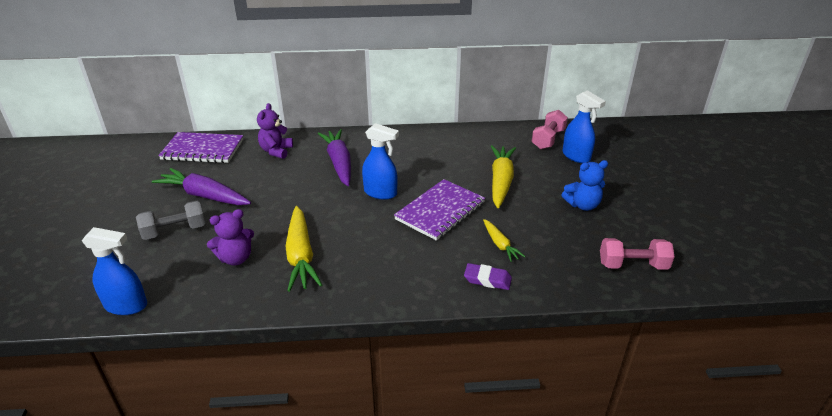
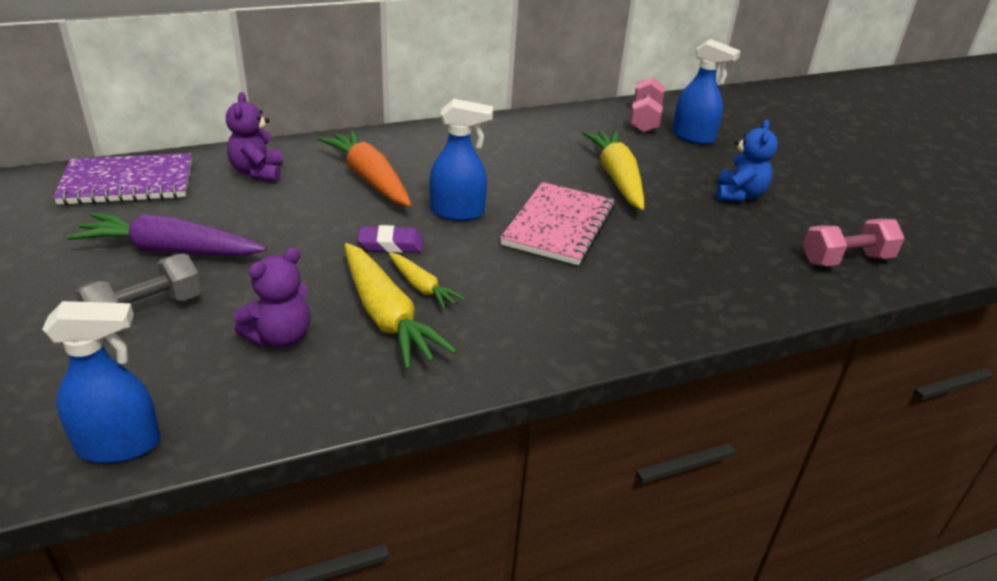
camera: 20 degrees left, 0 degrees up
purple carrot [317,129,351,186] -> orange carrot [318,130,412,207]
purple notebook [394,179,485,241] -> pink notebook [500,182,615,265]
purple eraser [464,263,512,290] -> purple eraser moved to [358,225,423,253]
yellow carrot [483,219,525,262] -> yellow carrot moved to [389,253,465,309]
blue teddy bear [562,160,608,211] -> blue teddy bear turned 45 degrees counterclockwise [717,119,778,202]

